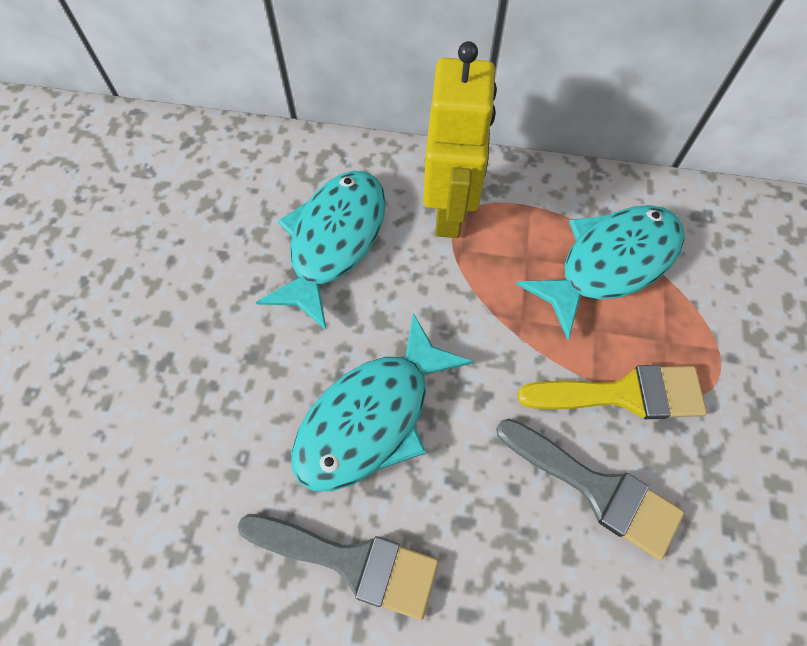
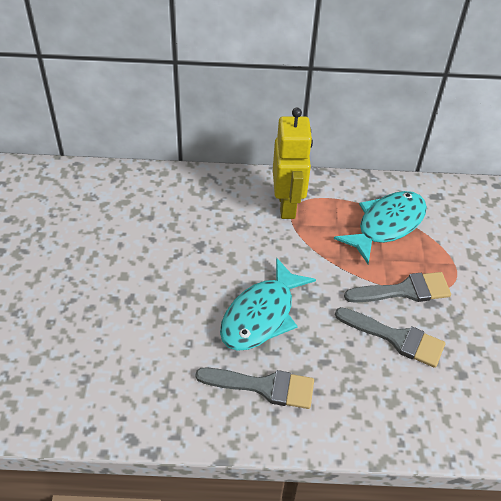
camera: 10 degrees left, 15 degrees down
turquoise fish [256,171,386,331] -> none
yellow brush [517,365,707,419] -> grey brush [344,272,451,303]

